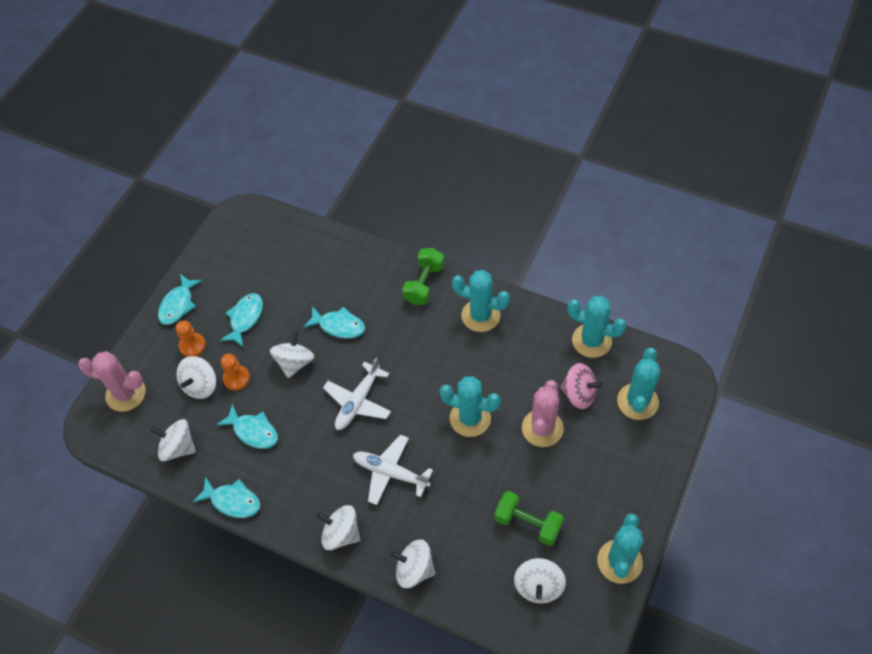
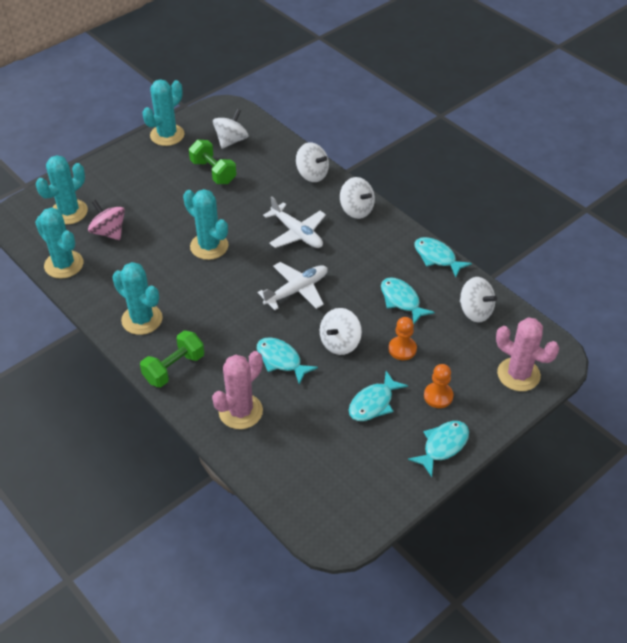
camera: 160 degrees left, 10 degrees down
white spinning top [177,356,216,399] -> none
pink cactus [522,380,564,447] -> pink cactus moved to [212,351,263,429]

